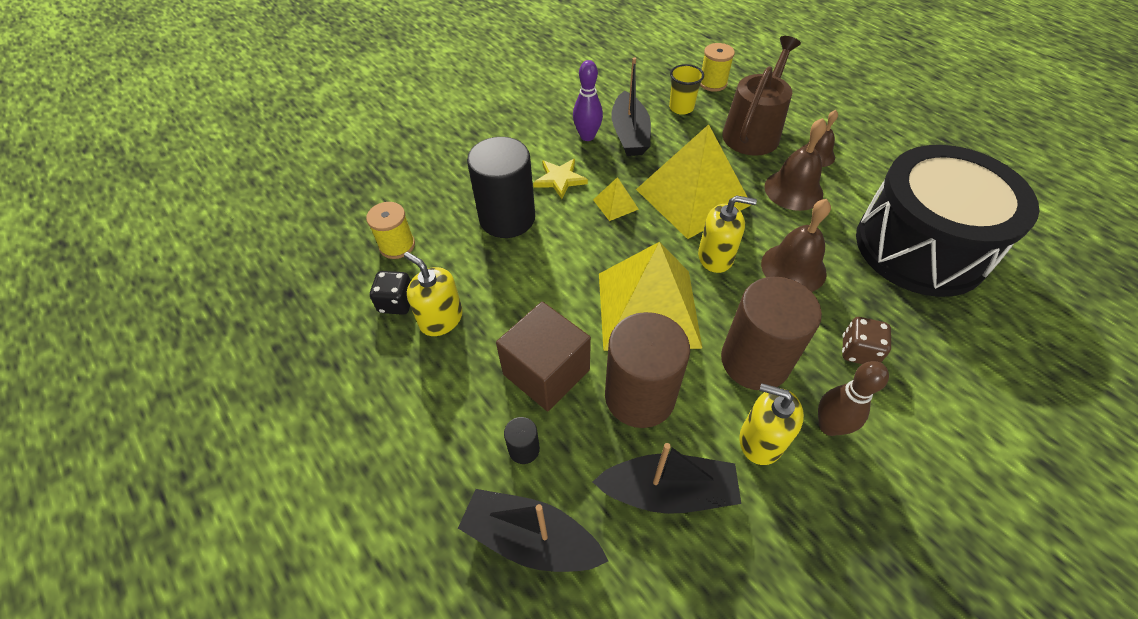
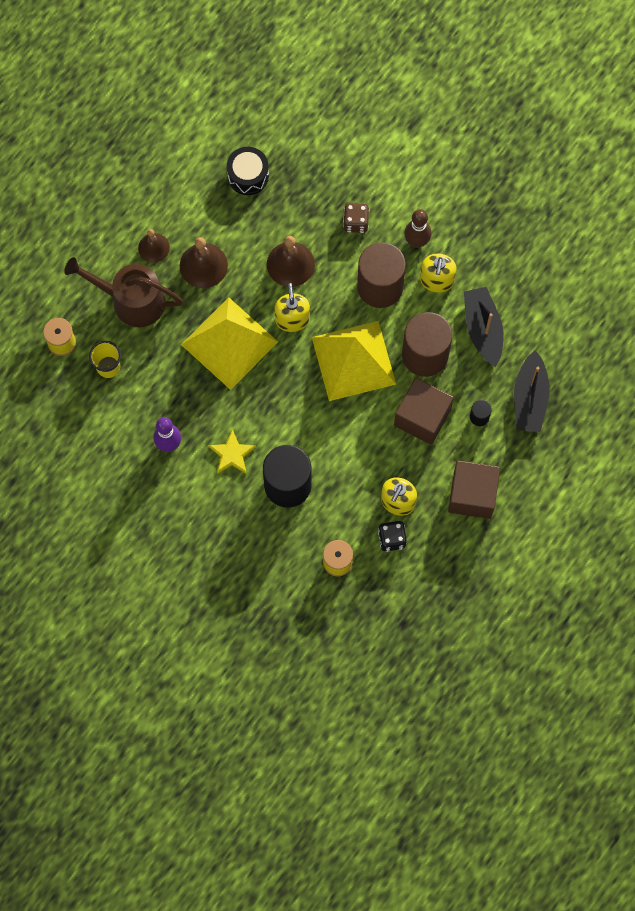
camera: 105 degrees left, 20 degrees up
yellow pyramid [593,177,639,221] -> none
black boat [612,57,651,156] -> none
black drum [856,145,1039,297] -> black drum [227,147,269,195], size x0.43
none -> brown cube [448,460,500,519]

